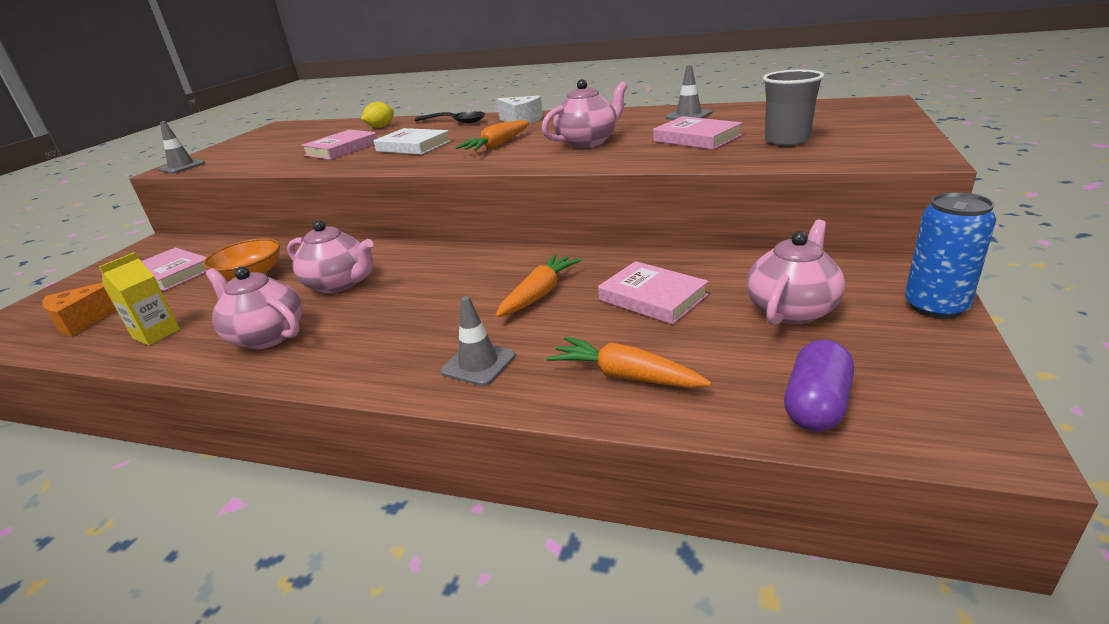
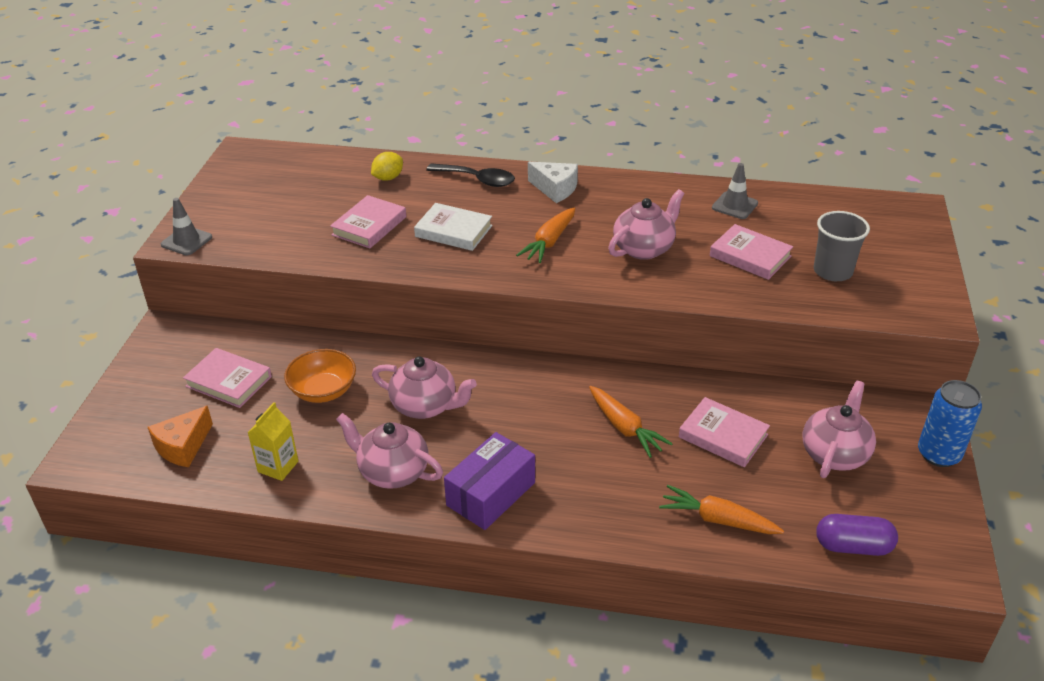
camera: 10 degrees left, 10 degrees up
grey traffic cone [440,296,516,386] -> none
orange carrot [495,254,582,317] -> orange carrot turned 120 degrees clockwise [589,386,673,458]
purple capsule [784,340,854,432] -> purple capsule turned 75 degrees clockwise [816,514,898,556]
none -> purple box [444,432,535,530]

